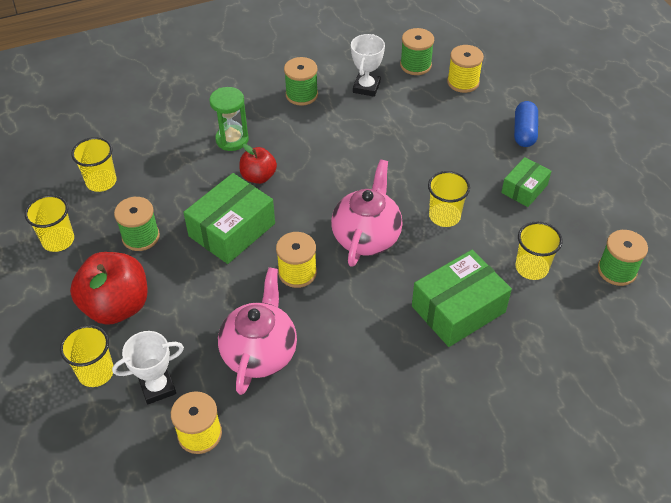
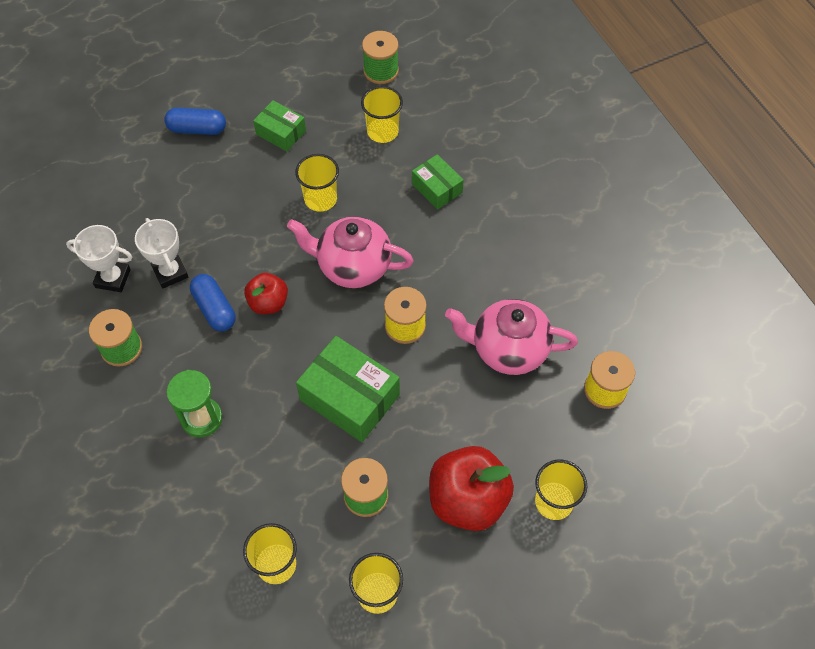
camera: 95 degrees left, 10 degrees up
white trophy [112,331,184,405] -> white trophy moved to [135,218,188,288]
red apple [239,144,277,184] -> red apple moved to [244,273,288,314]
green spool [400,28,434,75] -> none
green box [412,250,512,347] -> green box [412,154,464,210], size x0.58
yellow spool [447,45,484,93] -> none
none -> blue capsule [190,274,235,331]

